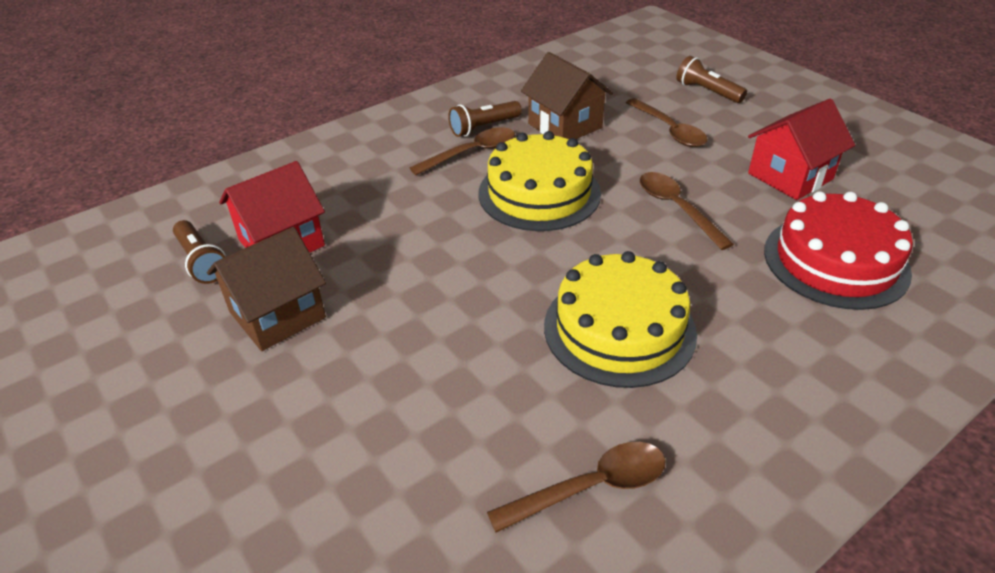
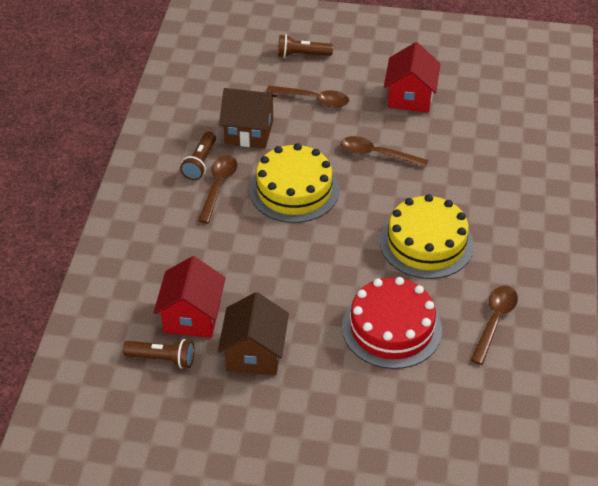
camera: 45 degrees left, 5 degrees up
red cake [764,191,913,310] -> red cake moved to [342,277,442,369]

